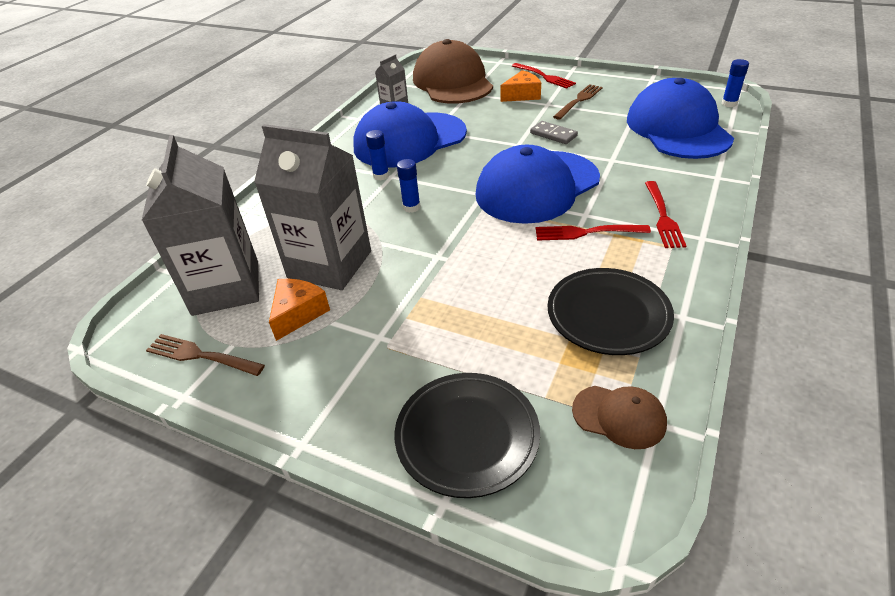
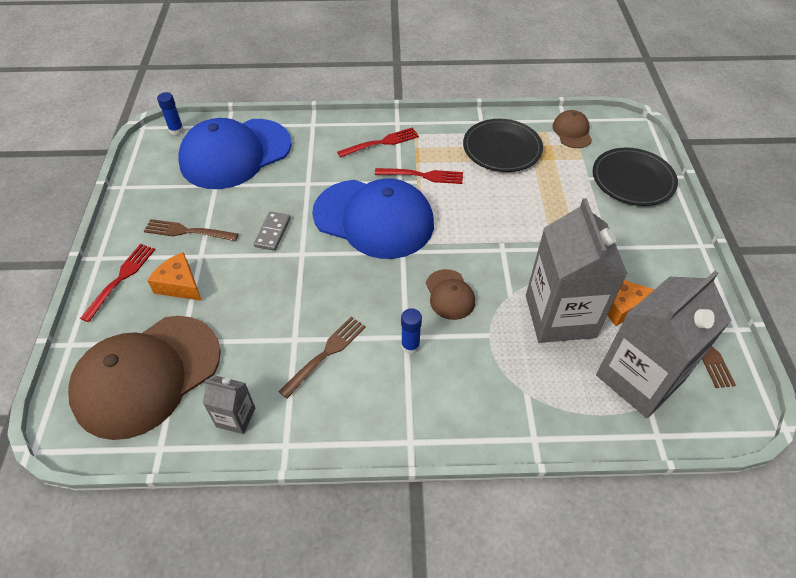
camera: 120 degrees left, 10 degrees up
blue cap [353,101,467,168] -> brown fork [279,316,366,399]
blue glue stick [397,159,420,213] -> brown cap [426,269,475,320]
red fork [536,225,651,241] -> red fork turned 60 degrees counterclockwise [375,168,463,184]

